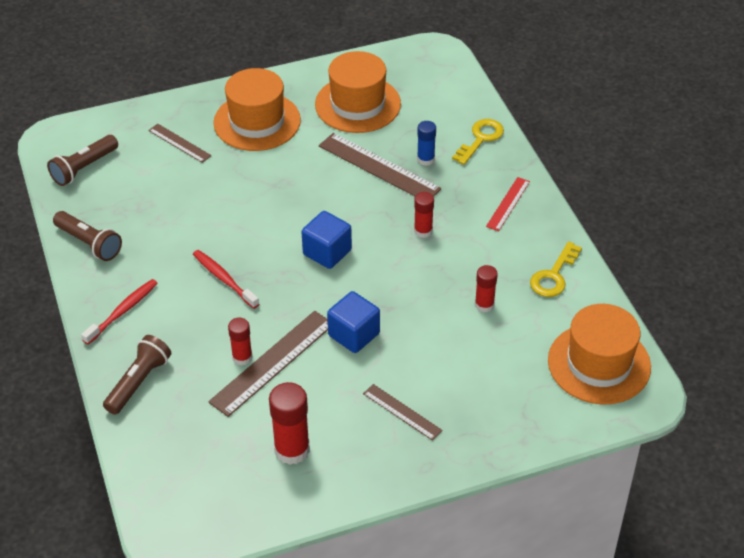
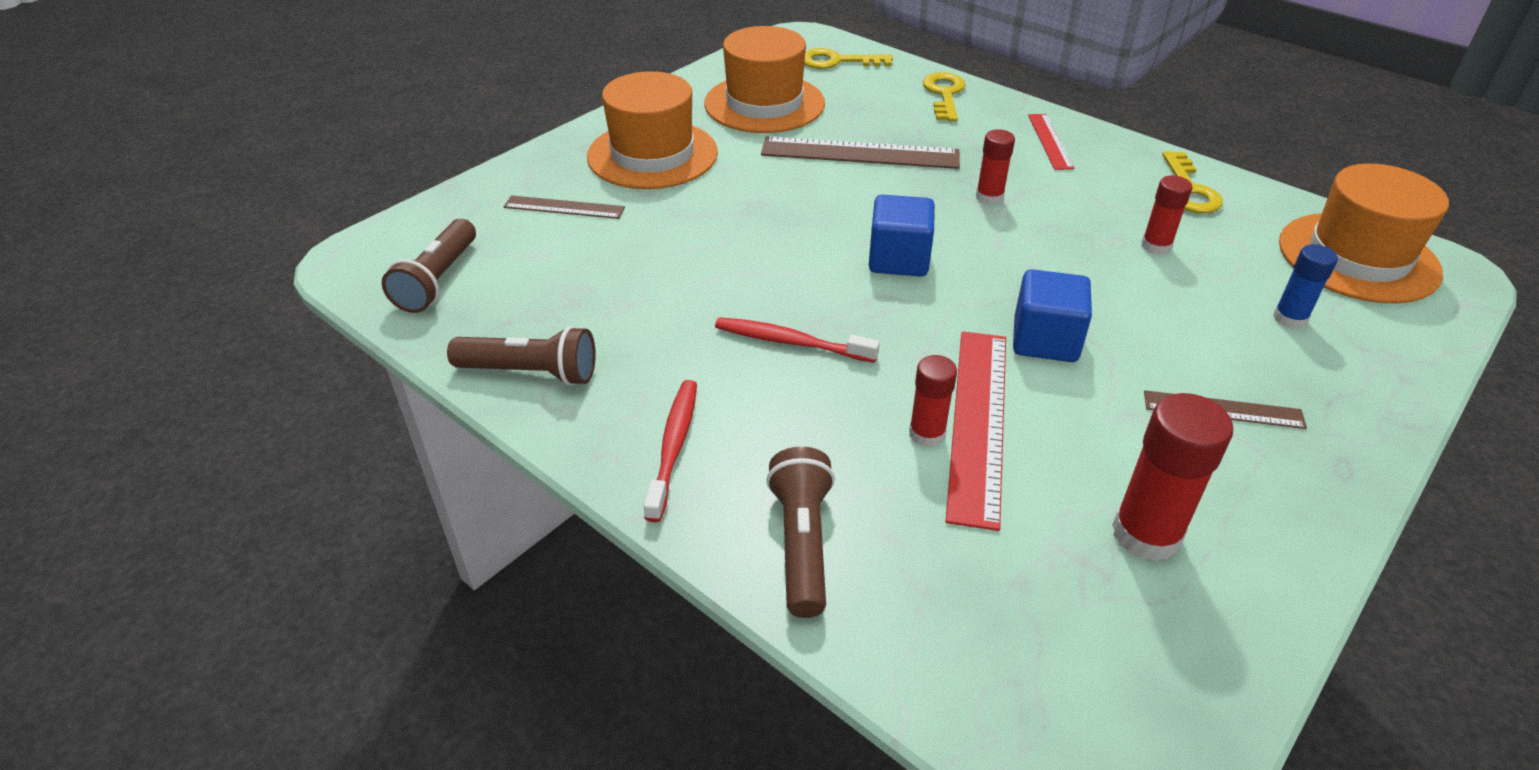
camera: 30 degrees left, 5 degrees down
brown ruler [208,311,328,417] -> red ruler [946,331,1006,531]
blue glue stick [417,121,436,166] -> blue glue stick moved to [1273,244,1338,329]
none -> yellow key [804,48,893,69]

